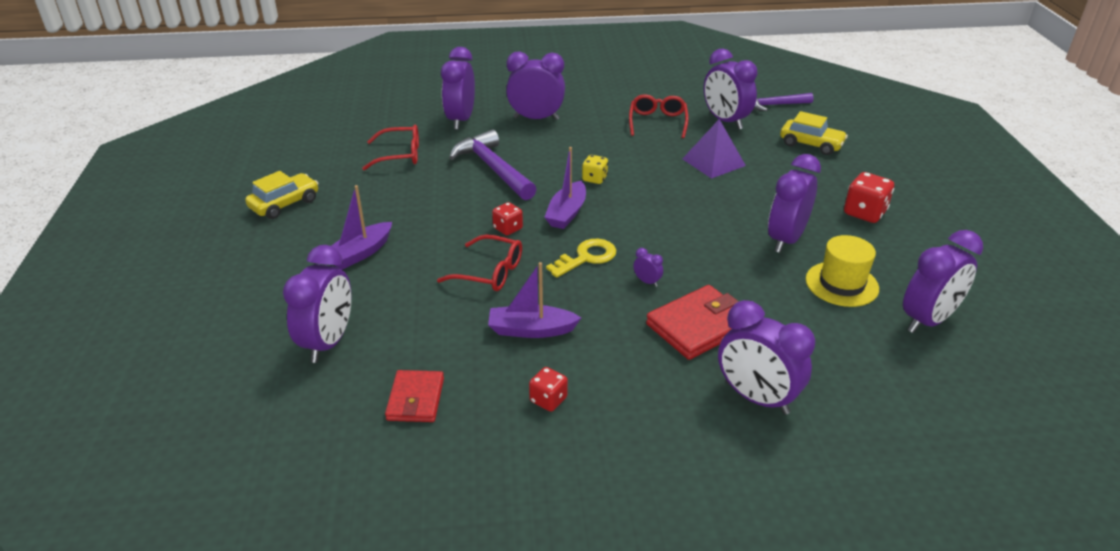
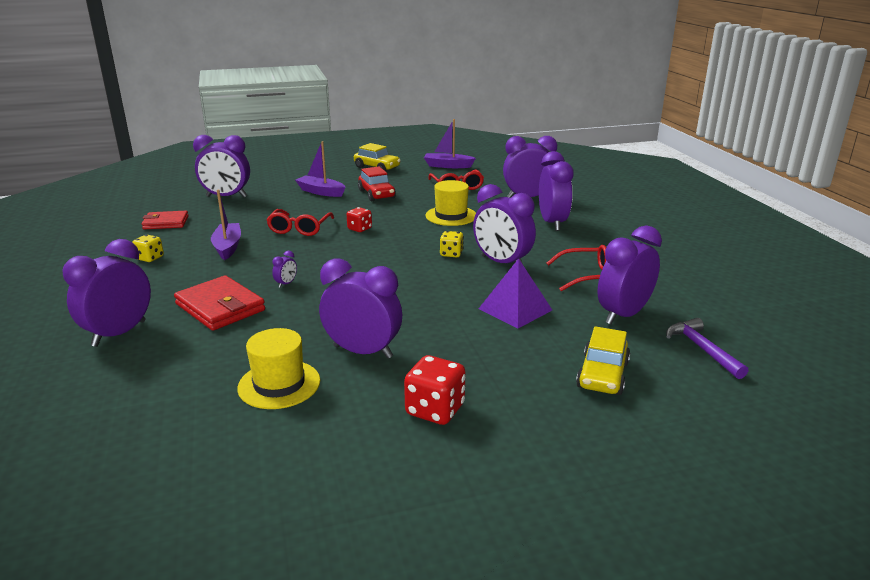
camera: 80 degrees right, 10 degrees down
purple hammer [449,130,536,200] -> yellow hat [425,180,476,226]
red dice [529,367,568,412] -> yellow dice [132,235,164,262]
purple boat [544,147,586,229] -> purple boat moved to [424,119,476,168]
yellow key [546,239,616,278] -> none
purple clock [903,230,983,333] -> purple clock moved to [473,184,536,264]
none -> red car [358,166,396,201]

